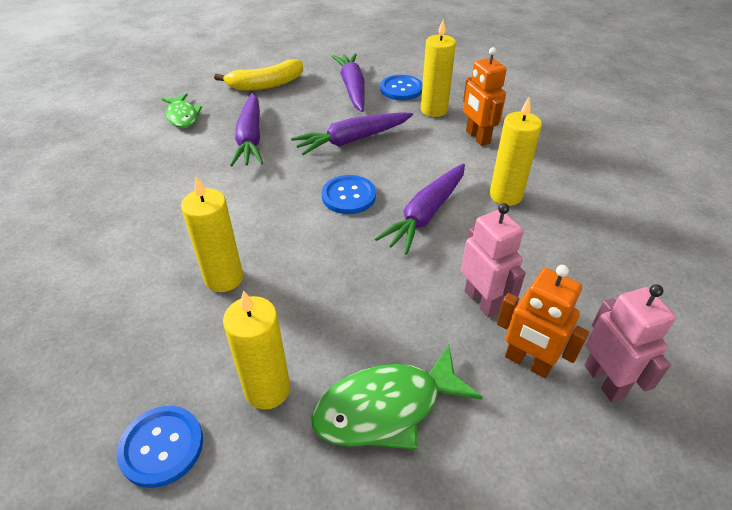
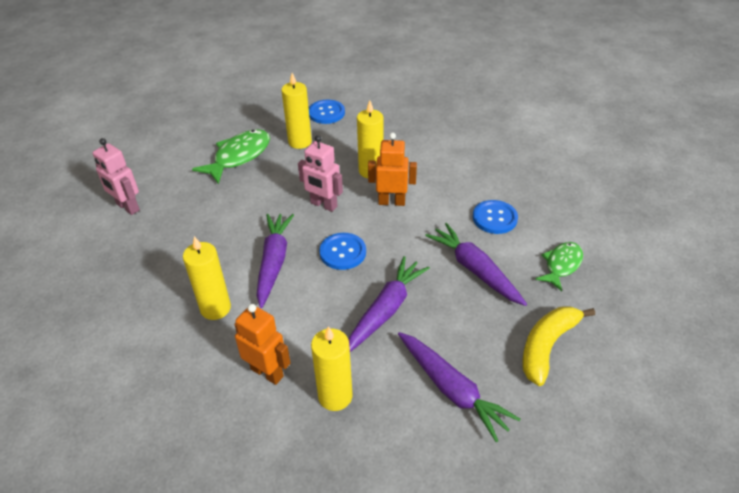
camera: 150 degrees right, 0 degrees up
green fish [162,93,202,128] -> green fish turned 90 degrees clockwise [535,242,583,291]
blue button [380,75,423,100] -> blue button moved to [473,200,518,234]
pink robot [461,203,526,318] -> pink robot moved to [298,135,343,212]
orange robot [497,265,589,378] -> orange robot moved to [368,133,417,206]

